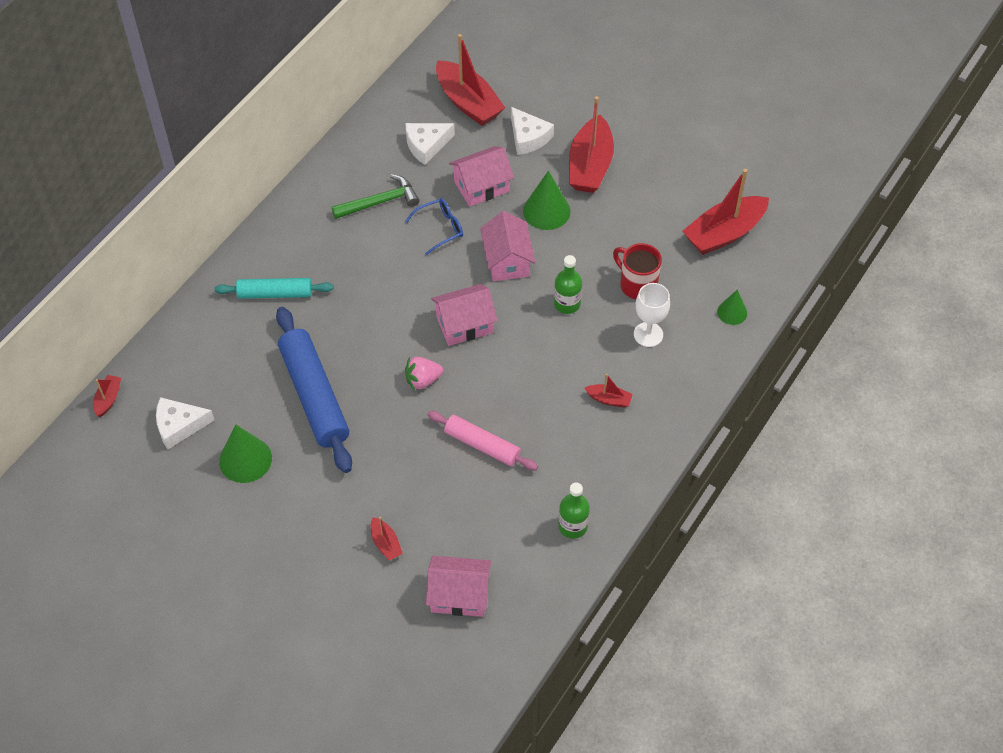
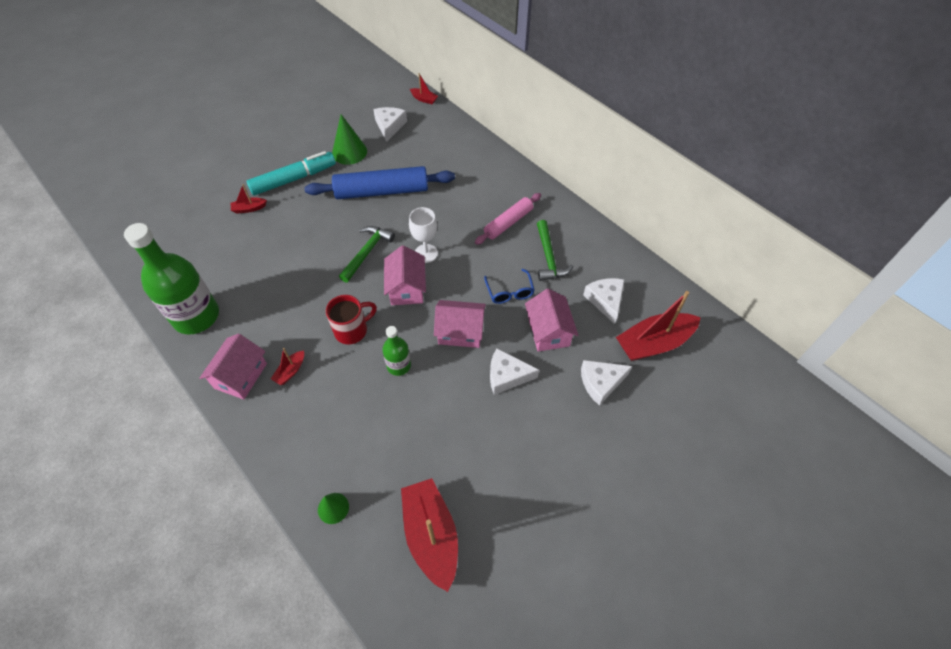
camera: 105 degrees right, 0 degrees up
turquoise rolling pin [214,278,334,299] -> none
pink strawberry [405,357,443,391] -> green hammer [339,226,395,283]
pink house [426,556,491,617] -> pink house moved to [200,333,267,400]
pink rolling pin [427,411,538,470] -> pink rolling pin moved to [475,193,541,245]
green cone [523,171,571,230] -> white cheese [490,348,539,395]
green bottle [558,482,590,539] -> green bottle [124,223,219,334], size x2.00
red boat [569,96,614,193] -> none
red mug [613,243,662,299] -> red mug moved to [326,295,377,344]
white goblet [634,283,670,347] -> white goblet moved to [409,207,438,263]
none -> turquoise marker [247,151,336,196]

